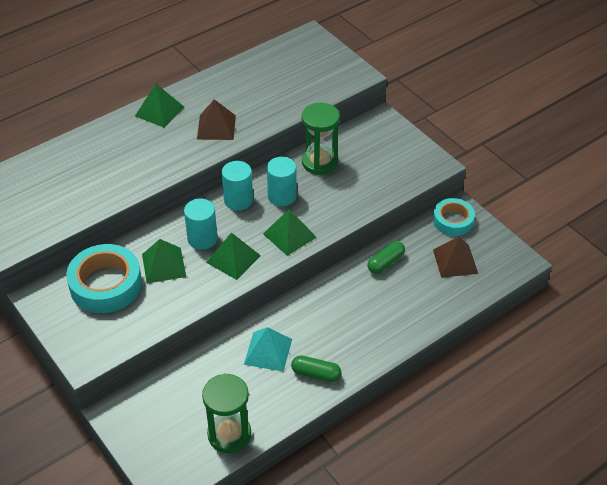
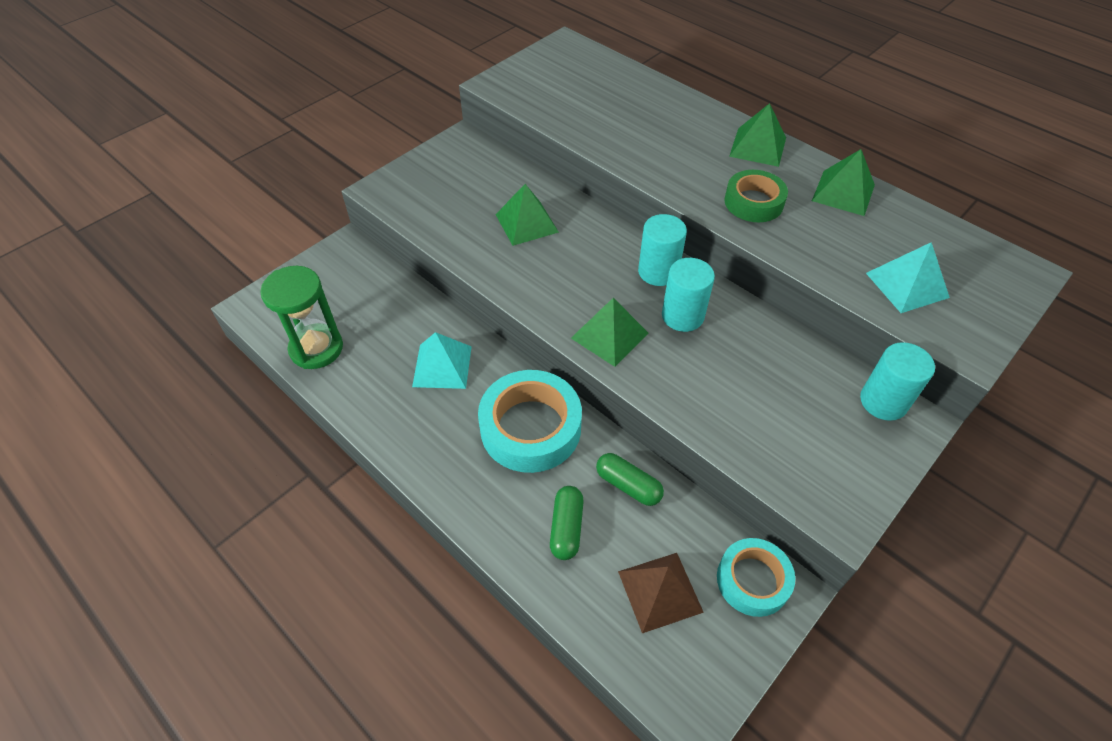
camera: 80 degrees right, 5 degrees up
turquoise tape [66,244,142,313] -> turquoise tape moved to [478,370,582,473]
turquoise cylinder [184,199,218,250] -> turquoise cylinder moved to [860,342,935,421]
brown pyramid [197,99,236,140] -> green tape [724,170,788,222]
green pyramid [206,232,261,280] -> green pyramid moved to [812,149,875,216]
green capsule [291,355,342,382] -> green capsule moved to [550,486,584,560]
green hourglass [302,103,340,175] -> none
none -> turquoise pyramid [866,242,950,313]

